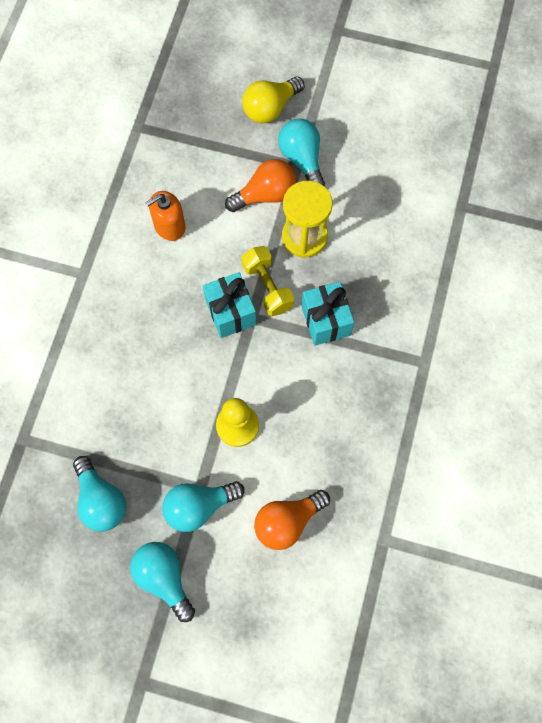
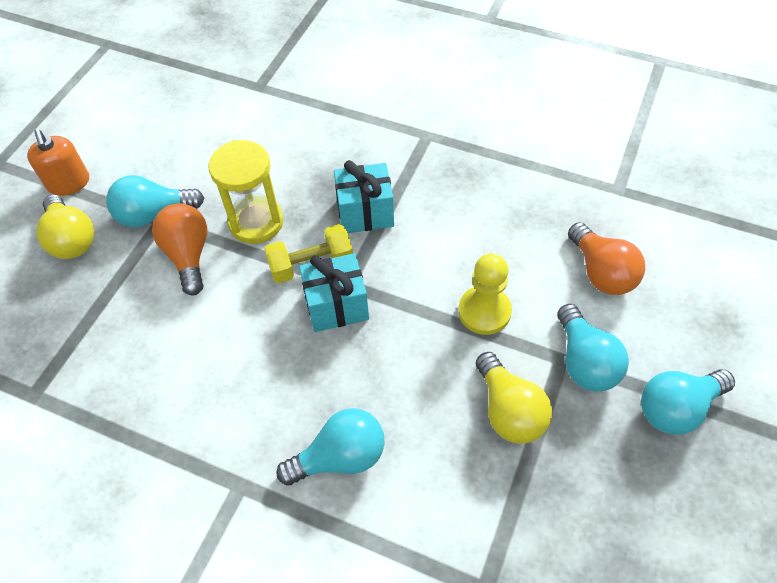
camera: 80 degrees left, 15 degrees down
turquoise light bulb [73,456,126,532] -> turquoise light bulb moved to [276,408,384,485]
orange soap dispenser [145,191,185,241] -> orange soap dispenser moved to [27,129,89,196]
none -> yellow light bulb [476,352,552,444]

